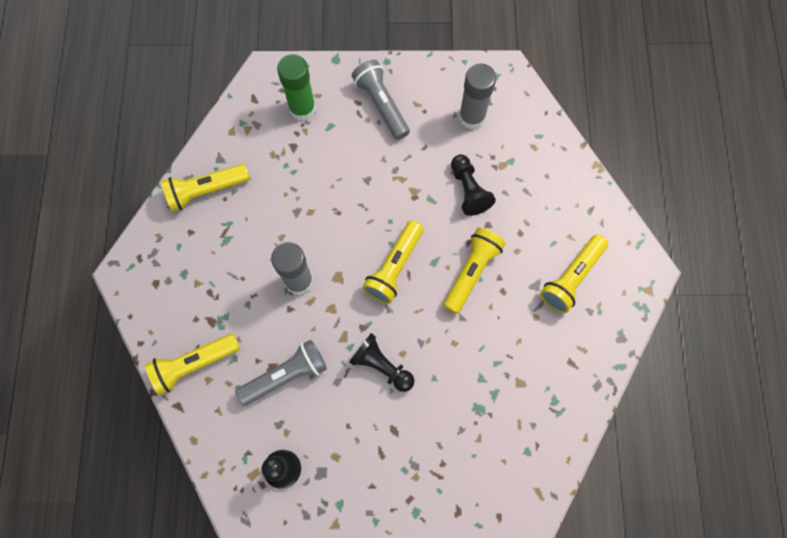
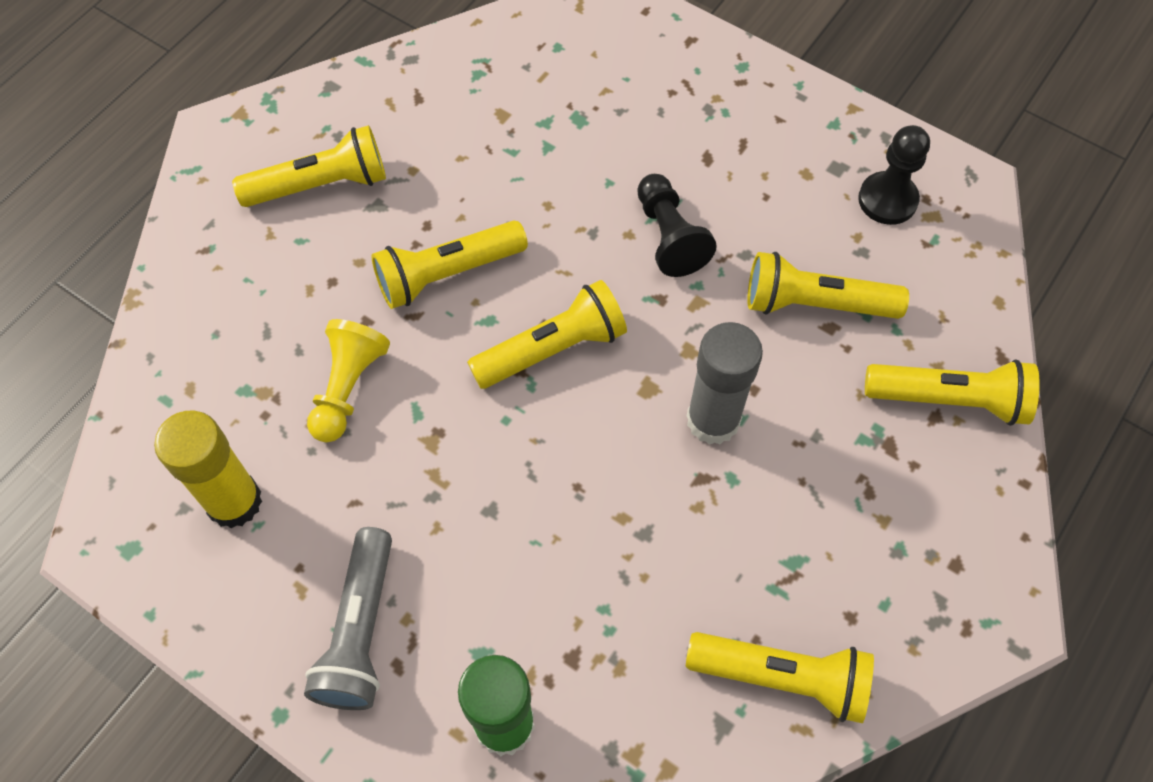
camera: 145 degrees left, 10 degrees down
grey flashlight [235,340,327,406] -> yellow flashlight [747,252,909,319]
black pawn [451,154,496,216] -> yellow pawn [307,319,390,443]
grey glue stick [459,63,496,129] -> yellow glue stick [154,411,262,528]

